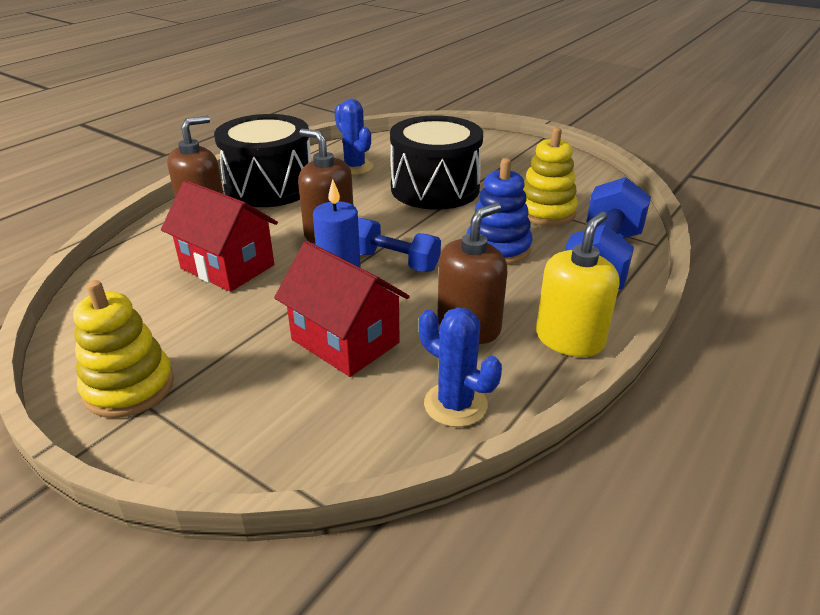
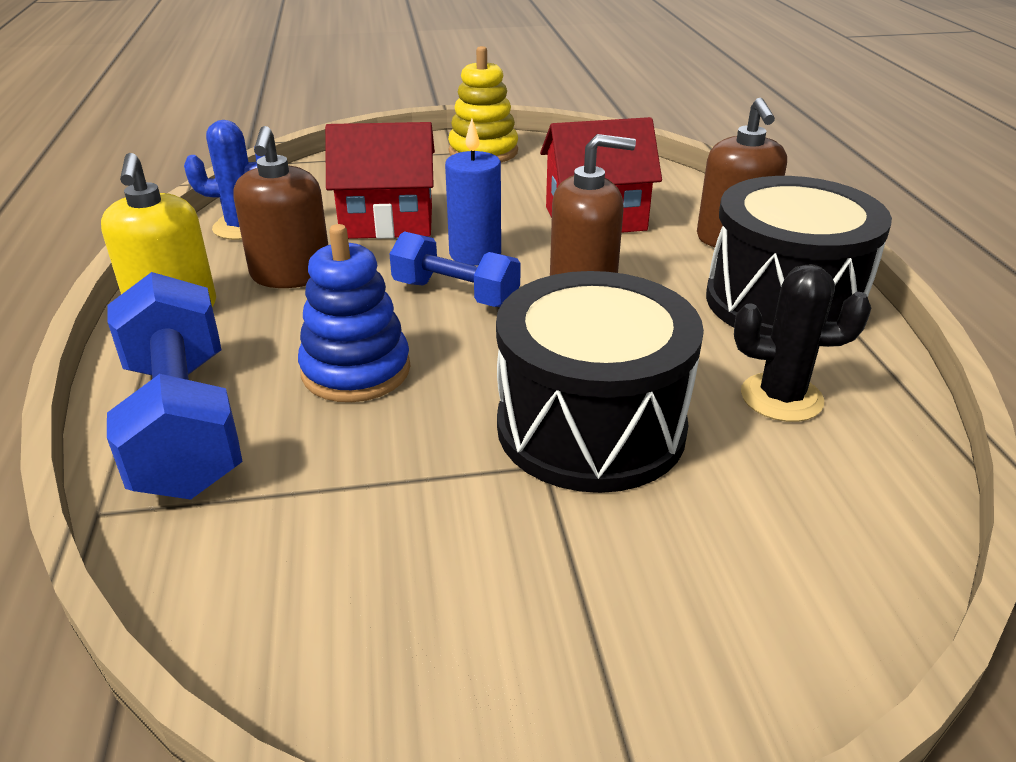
camera: 135 degrees right, 0 degrees up
blue cactus [334,99,373,175] -> black cactus [734,264,871,422]
blue dumbbell [358,218,441,272] -> blue dumbbell turned 45 degrees clockwise [390,231,521,307]
yellow stacking toy [523,127,578,226] -> none

